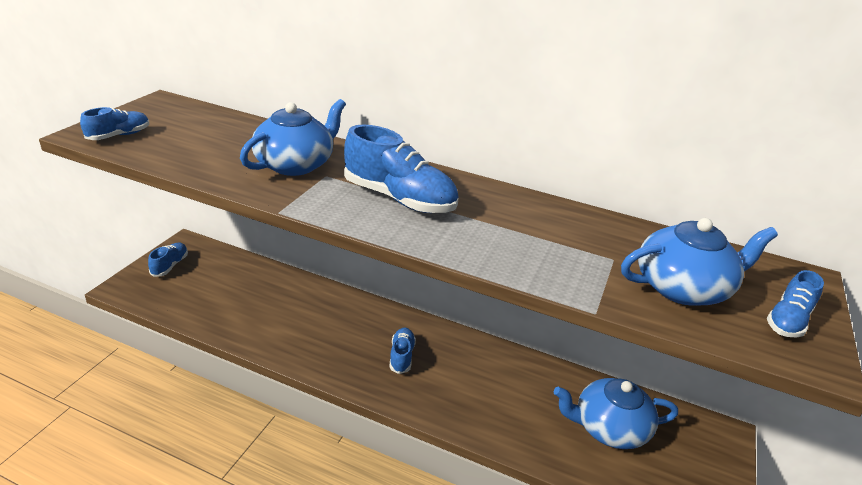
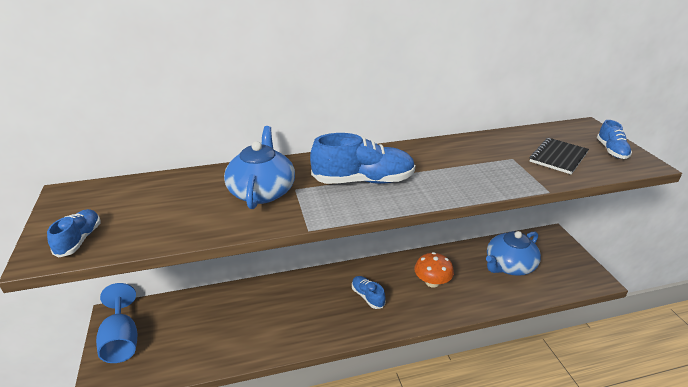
camera: 35 degrees left, 0 degrees up
blue shoe [148,243,188,277] -> blue goblet [96,283,137,363]
blue teapot [621,218,778,305] -> black notebook [530,138,589,174]
none -> orange mushroom [414,252,454,288]

